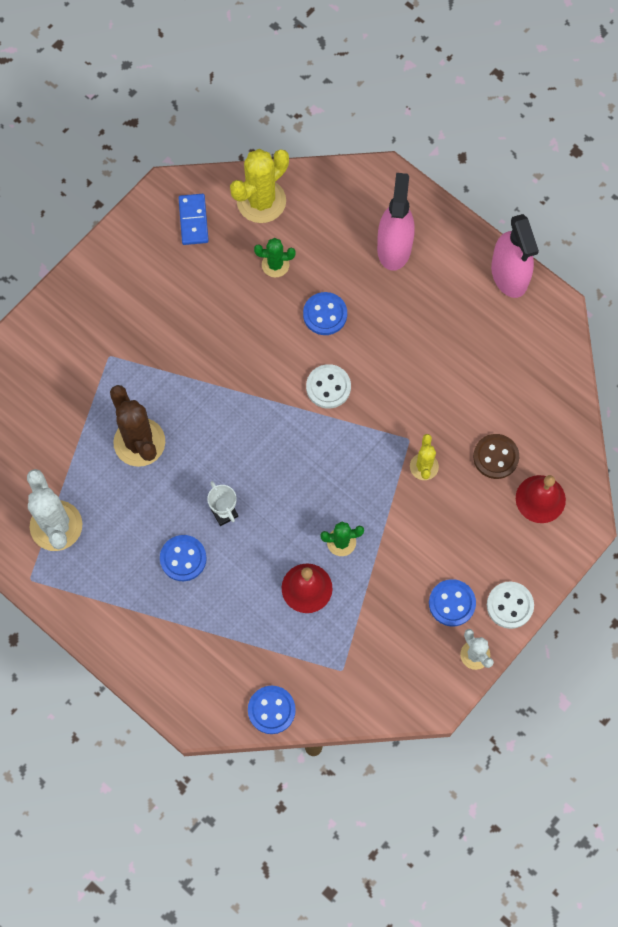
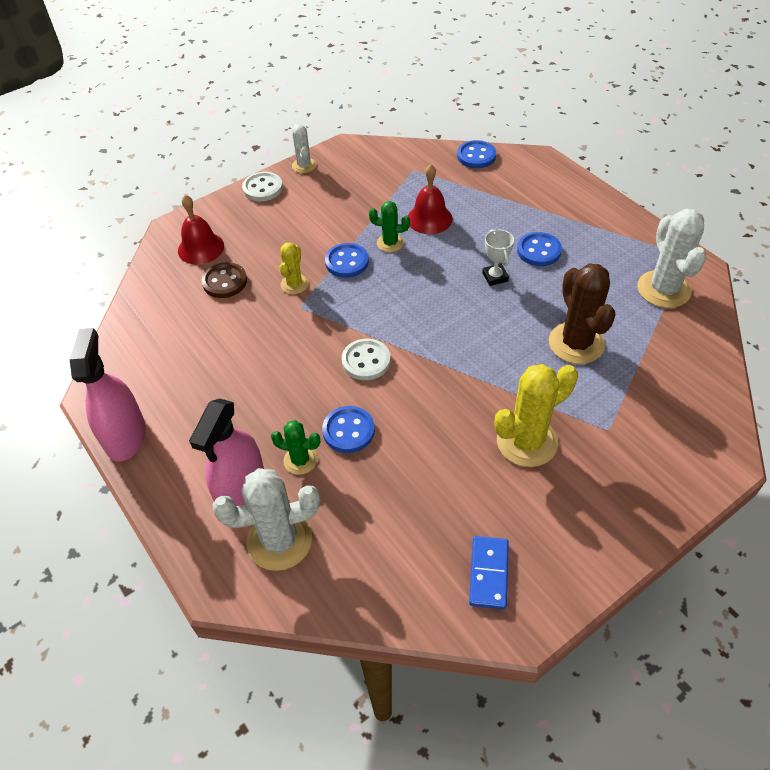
camera: 165 degrees left, 20 degrees down
yellow cactus [230,149,289,223] -> yellow cactus moved to [495,364,578,467]
green cactus [254,238,296,278] -> green cactus moved to [271,420,320,475]
blue button [429,579,476,626] -> blue button moved to [325,243,369,278]
none -> white cactus [212,468,320,571]

